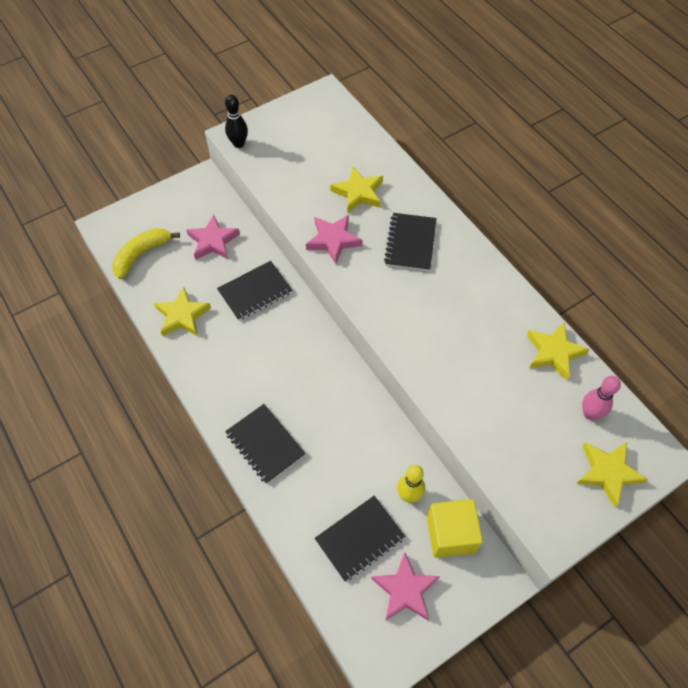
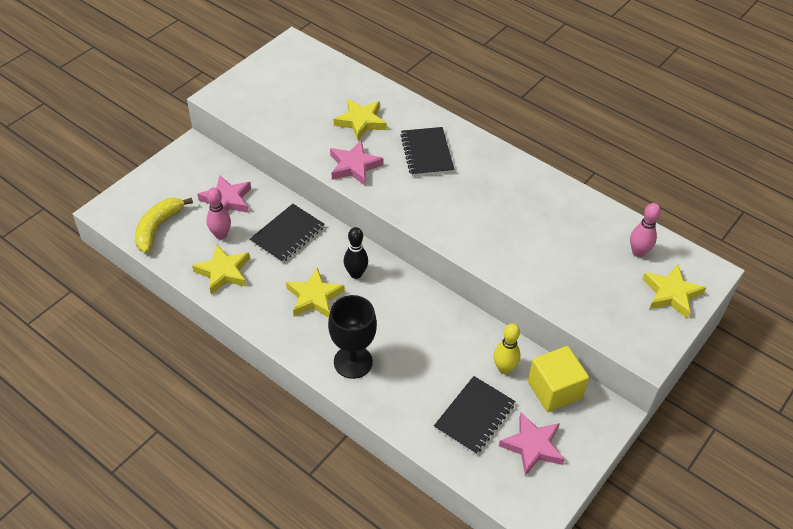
camera: 20 degrees left, 10 degrees down
black bowling pin [225,95,248,148] -> black bowling pin moved to [344,227,368,279]
black notebook [225,404,306,484] -> black goblet [328,295,377,379]
yellow star [527,322,590,380] -> yellow star moved to [286,268,345,318]
none -> pink bowling pin [206,188,231,240]

